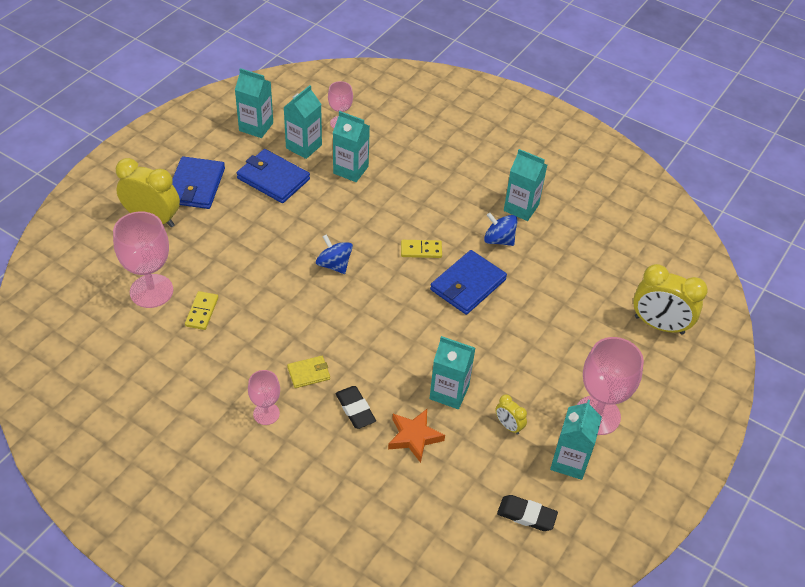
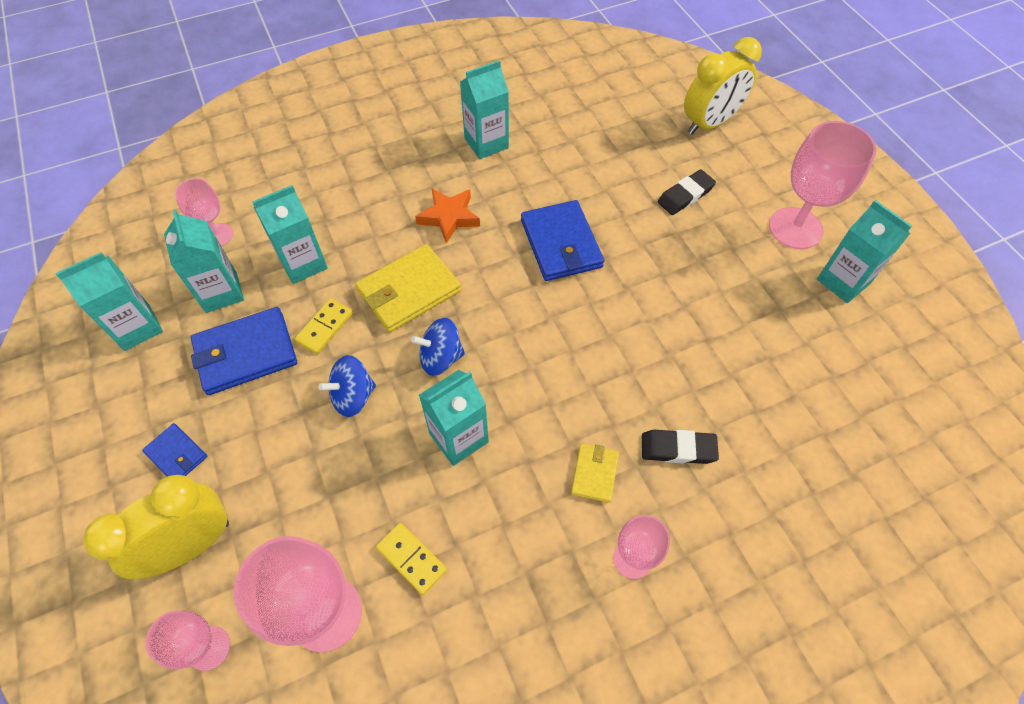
camera: 55 degrees left, 10 degrees up
blue wallet [172,156,225,209] -> blue wallet [142,423,207,476], size x0.54
orange star [388,409,445,463] -> orange star moved to [415,188,480,244]
yellow domino [401,240,442,258] -> yellow domino moved to [294,299,353,354]
turquoise carton [429,336,475,409] -> turquoise carton moved to [419,370,489,466]
blue spinning top [484,213,518,246] -> blue spinning top moved to [319,355,376,417]
yellow clock [495,394,527,435] -> none
black eraser [497,495,558,531] -> black eraser moved to [657,170,716,215]
none -> pink goblet [145,611,230,671]
none -> yellow wallet [355,244,461,332]

